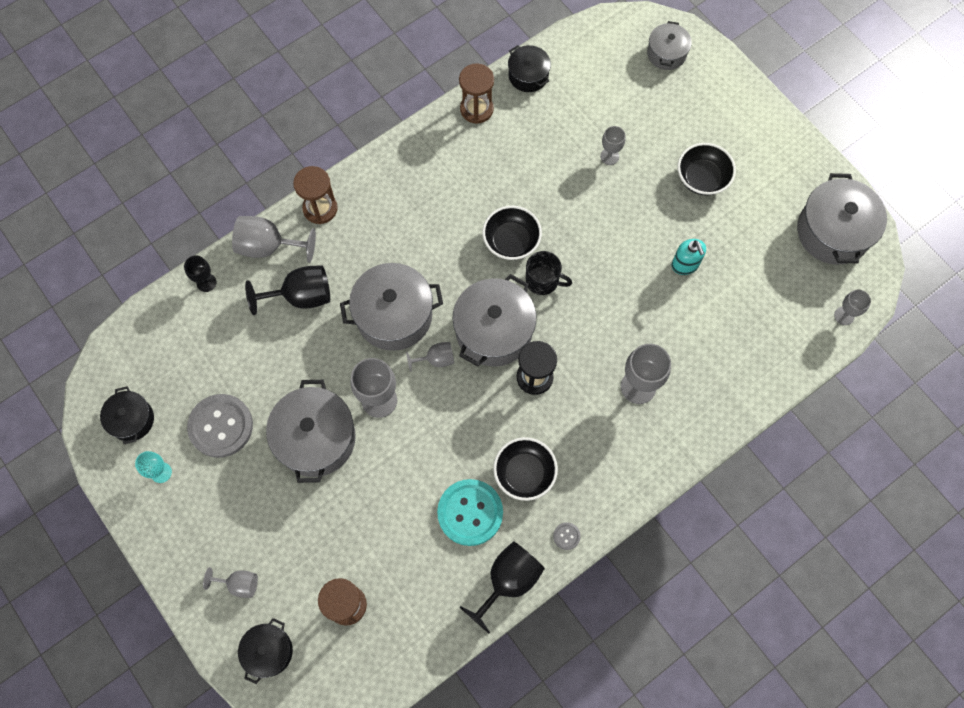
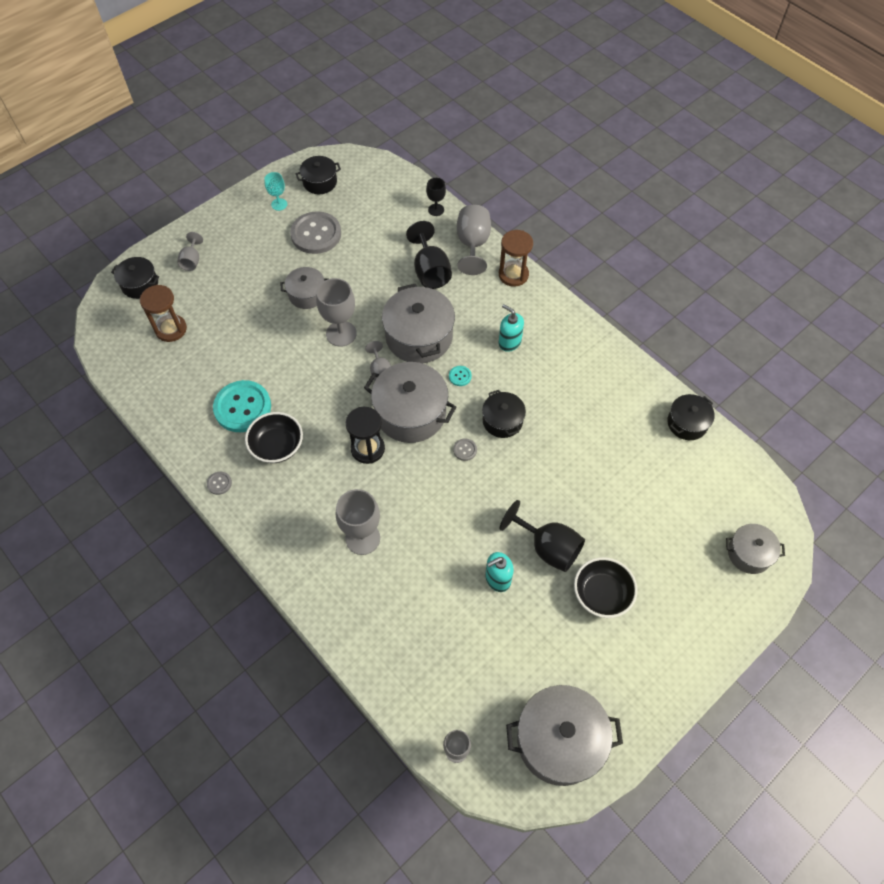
camera: 85 degrees right, 10 degrees down
grey pot [266,380,356,483] -> grey pot [281,267,329,309], size x0.57
brown hourglass [459,63,494,124] -> none
black goblet [460,541,545,633] -> black goblet moved to [500,500,585,572]
black bowl [482,206,542,260] -> black pot [482,390,526,438]
black mug [526,251,572,295] -> grey button [453,438,477,461]
grey goblet [600,126,626,165] -> none
none -> turquoise button [449,366,472,386]
none -> turquoise soap dispenser [499,304,524,352]

